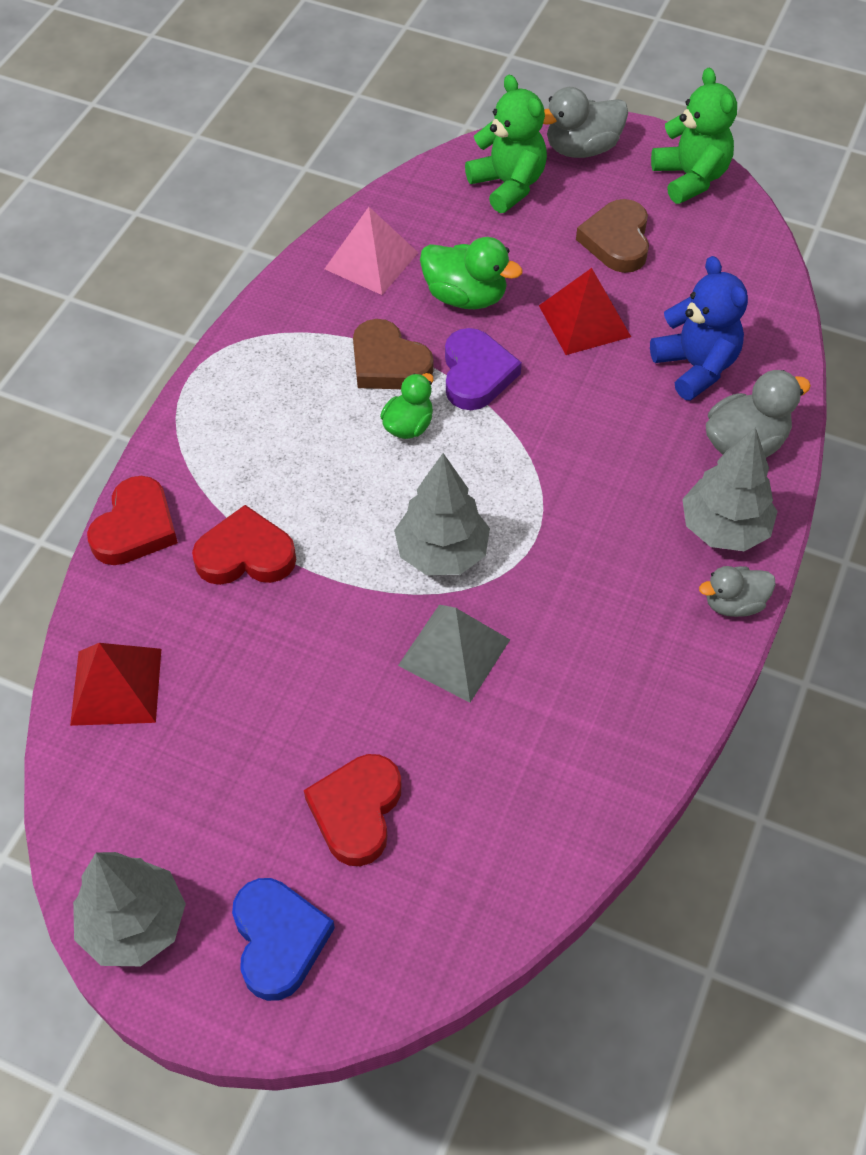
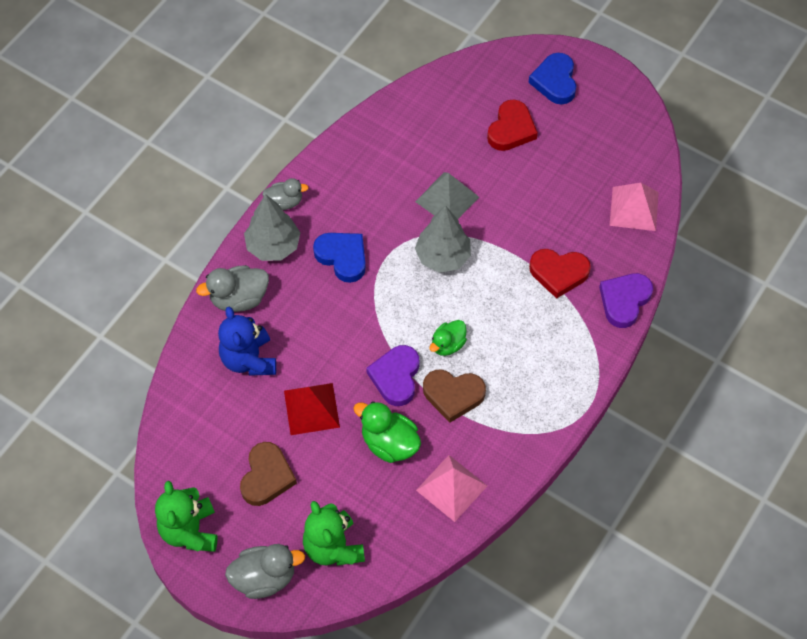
camera: 170 degrees left, 5 degrees up
red pyramid [70,643,161,726] -> pink pyramid [610,183,659,231]
grey tree [73,852,186,966] -> none
red heart [87,476,178,565] -> purple heart [599,273,653,328]
brown heart [353,319,433,389] -> brown heart turned 135 degrees clockwise [423,369,486,423]
none -> blue heart [313,233,366,283]

